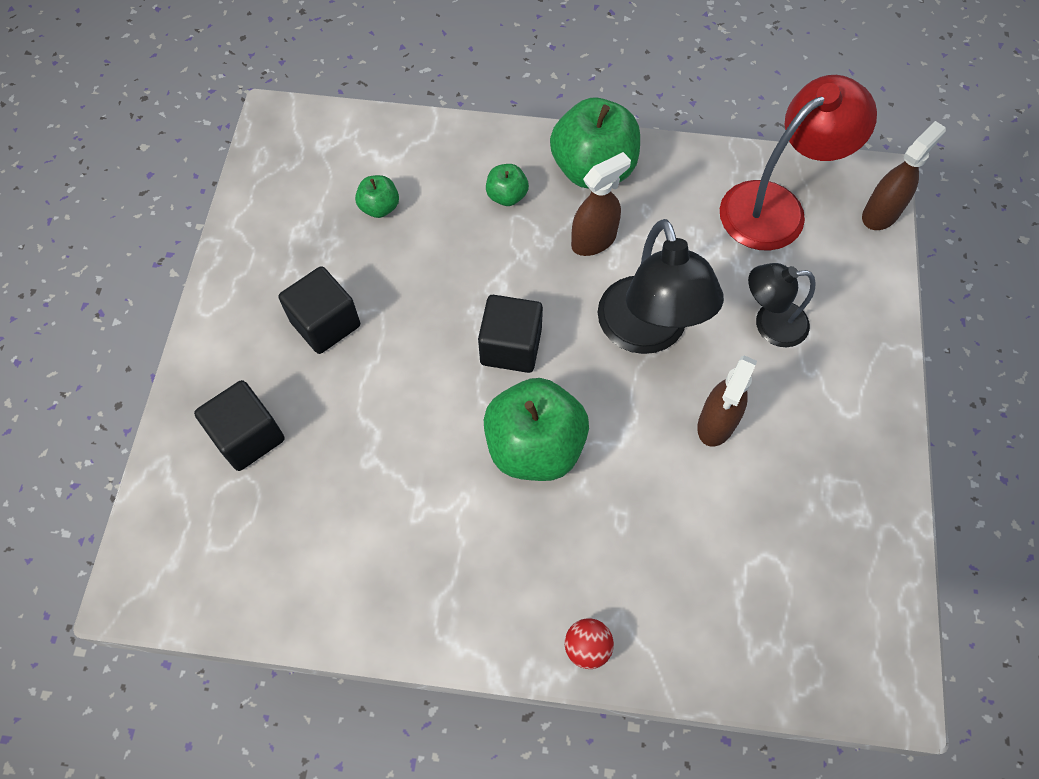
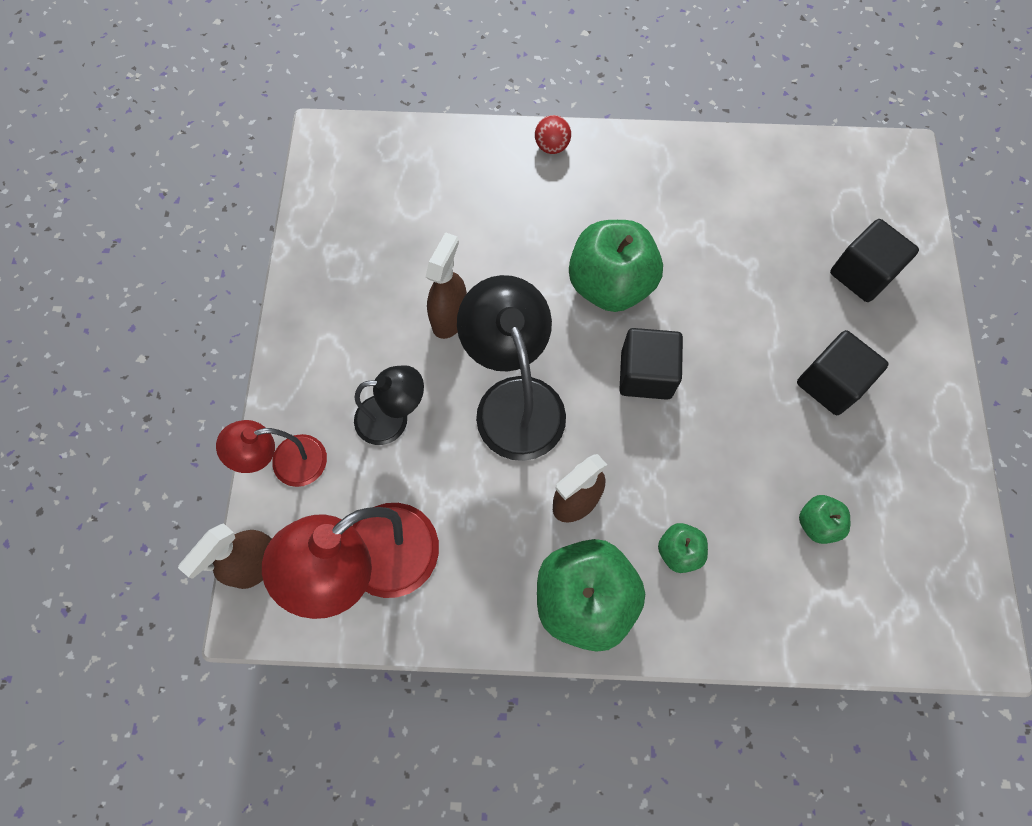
camera: 175 degrees right, 5 degrees up
none -> red lamp [216,420,327,487]

